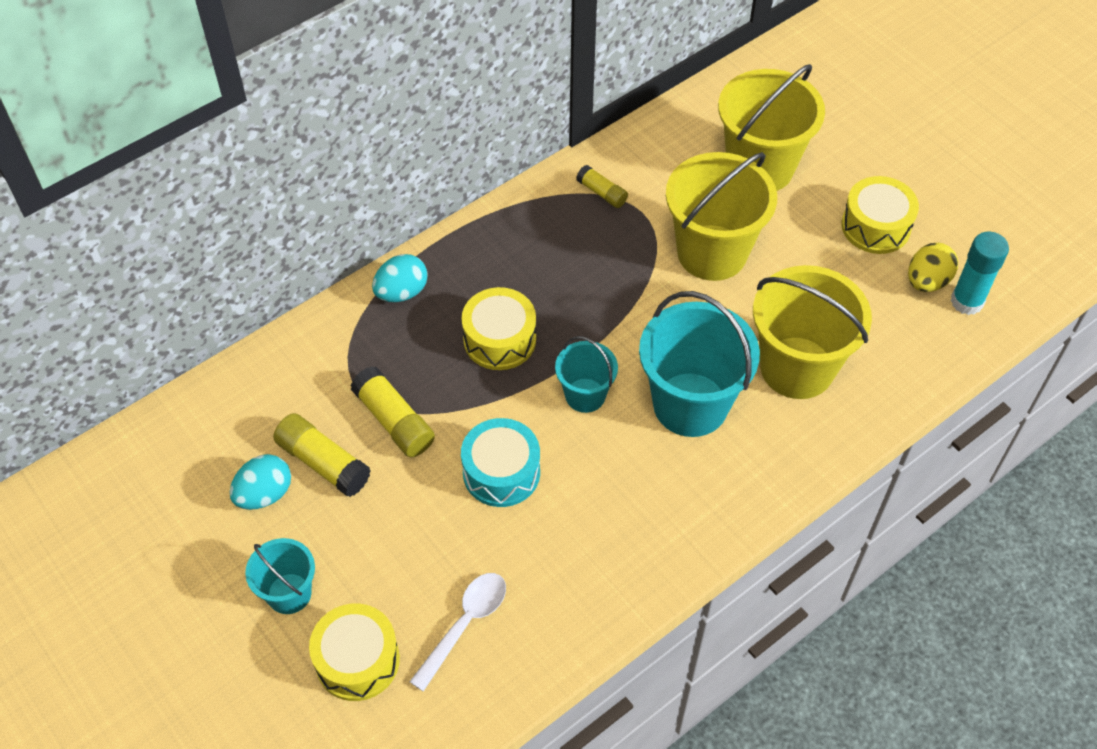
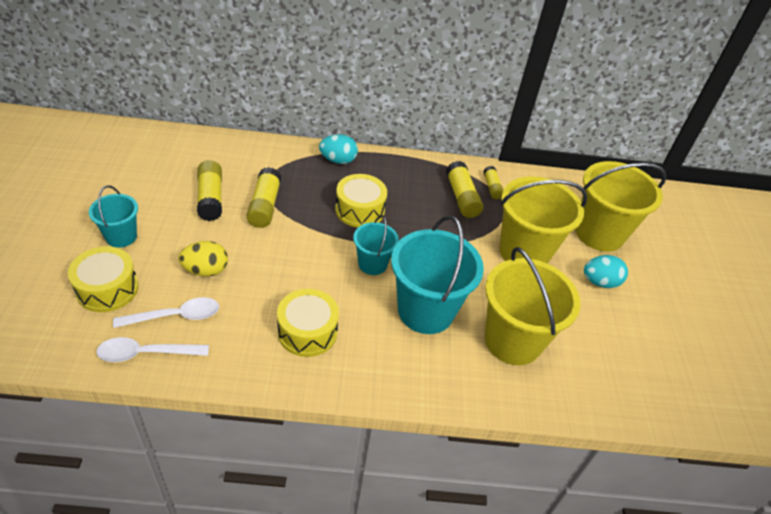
camera: 35 degrees right, 10 degrees down
turquoise egg [230,454,291,510] -> turquoise egg moved to [584,255,628,288]
turquoise drum [461,418,540,507] -> none
yellow drum [841,176,919,254] -> yellow drum moved to [277,289,339,357]
yellow egg [908,243,958,292] -> yellow egg moved to [179,241,228,276]
turquoise glue stick [951,232,1009,315] -> none
none -> white spoon [96,337,209,362]
none -> yellow glue stick [446,161,483,218]

